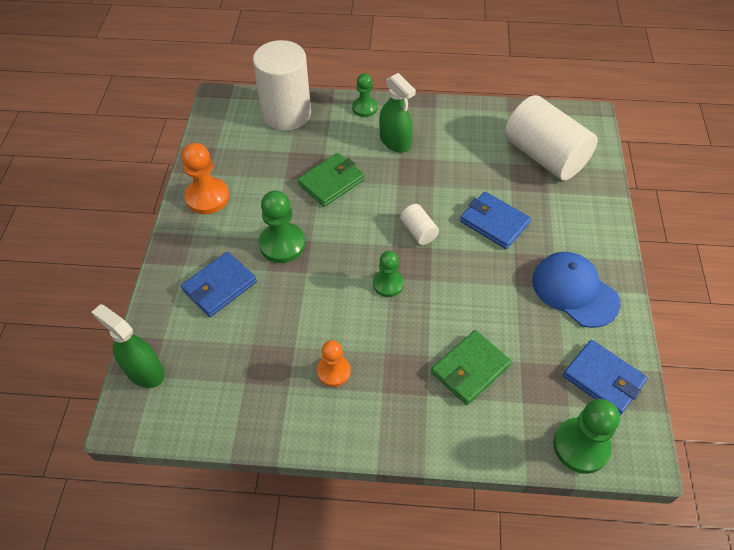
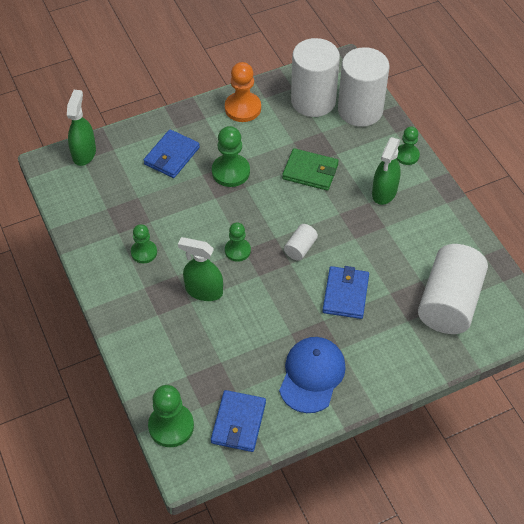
camera: 60 degrees right, 0 degrees up
blue wallet [181,252,257,317] -> blue wallet turned 75 degrees counterclockwise [144,129,200,178]
orange pawn [317,340,351,387] -> green pawn [131,224,157,263]
green wallet [431,330,512,405] -> none
none -> green spray bottle [178,237,223,301]
none -> white cylinder [291,38,340,117]

